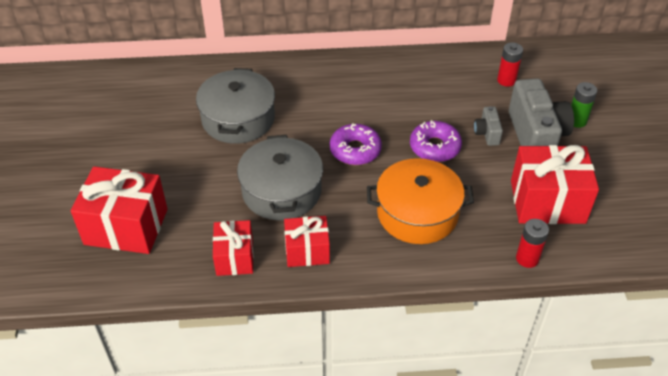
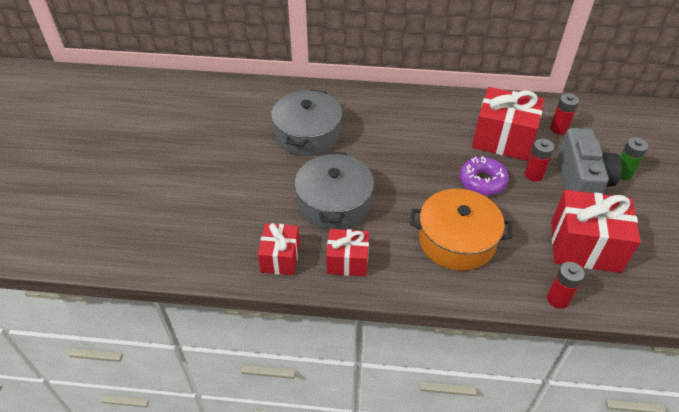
camera: 10 degrees right, 0 degrees up
red gift [71,166,168,254] -> red gift moved to [472,87,544,161]
purple donut [330,123,382,165] -> none
grey camera [474,106,503,146] -> red battery [525,139,554,182]

